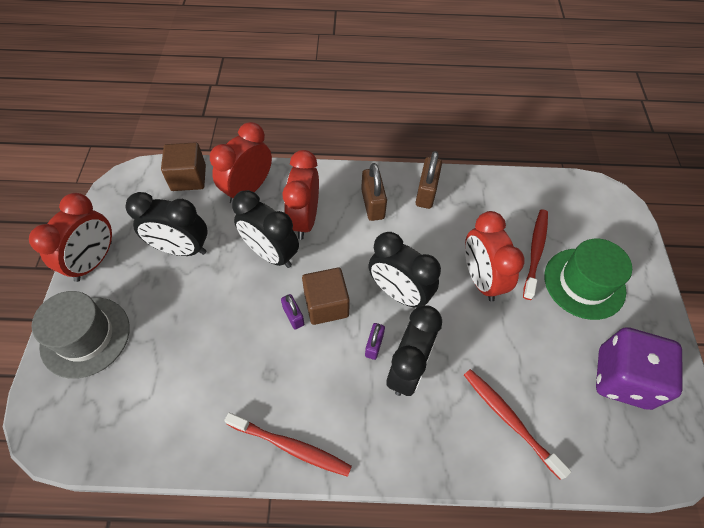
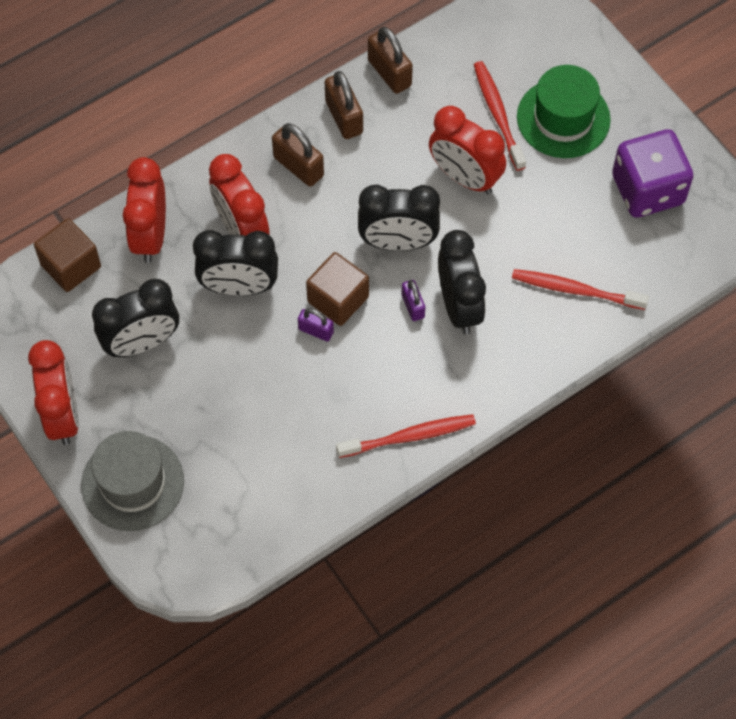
camera: 35 degrees left, 5 degrees up
none -> brown padlock [368,27,413,94]

